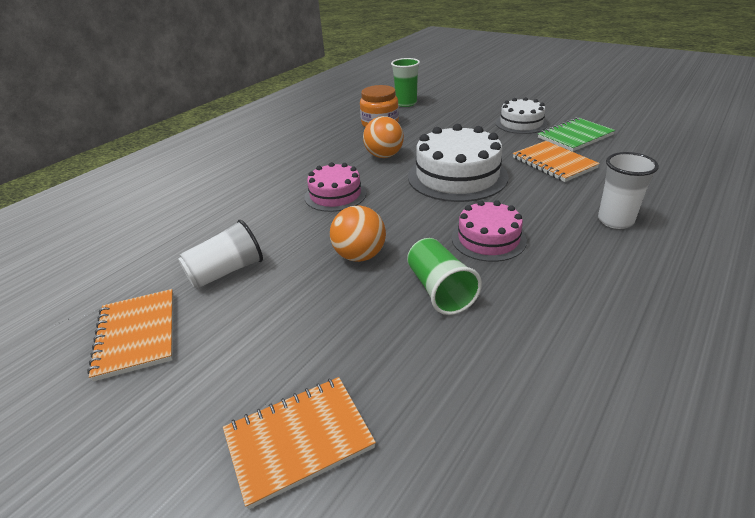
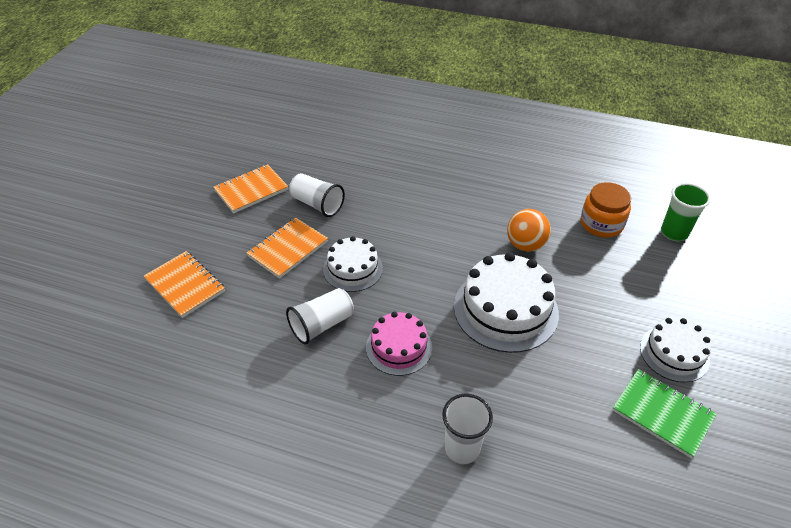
camera: 70 degrees right, 10 degrees up
pink cake [305,162,367,212] -> none
orange ball [330,206,386,262] -> white cake [323,236,383,292]
green cup [407,238,482,315] -> white cup [286,288,354,345]
orange notebook [513,141,600,182] -> orange notebook moved to [247,217,328,279]

